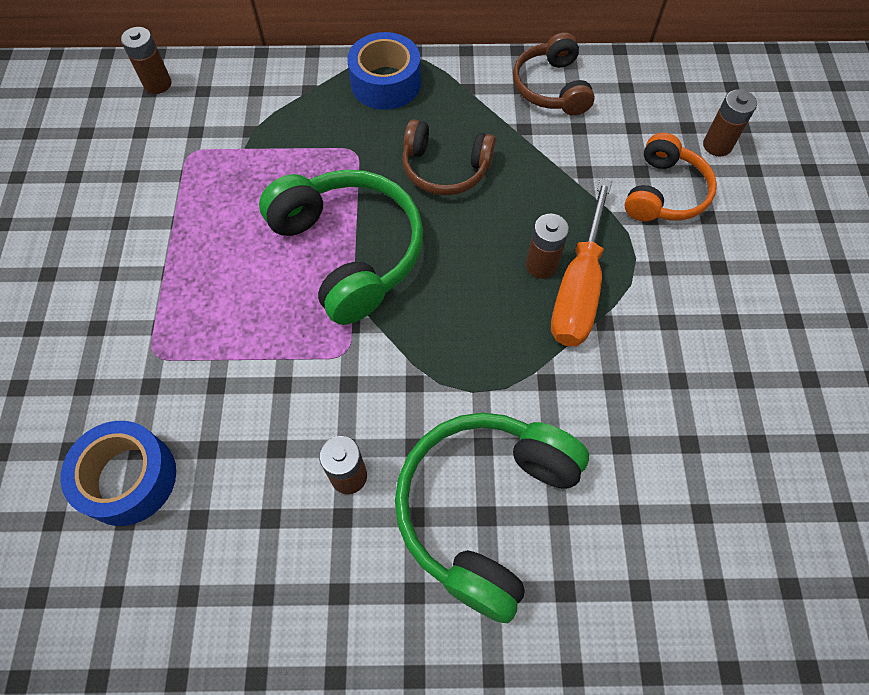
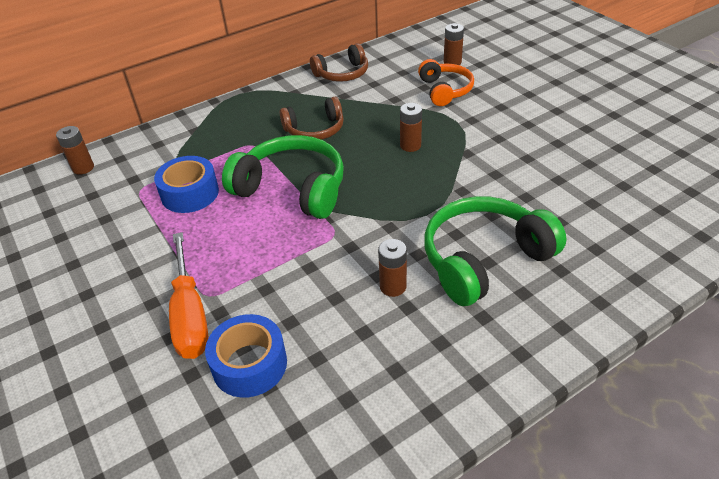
camera: 30 degrees left, 20 degrees down
blue tape [347,32,421,110] -> blue tape moved to [154,156,219,213]
green headphones [395,413,589,623] -> green headphones turned 60 degrees clockwise [424,196,566,306]
brown headphones [513,32,595,115] -> brown headphones turned 75 degrees counterclockwise [310,43,368,82]
orange screwdriver [551,178,612,346] -> orange screwdriver moved to [169,232,209,359]

